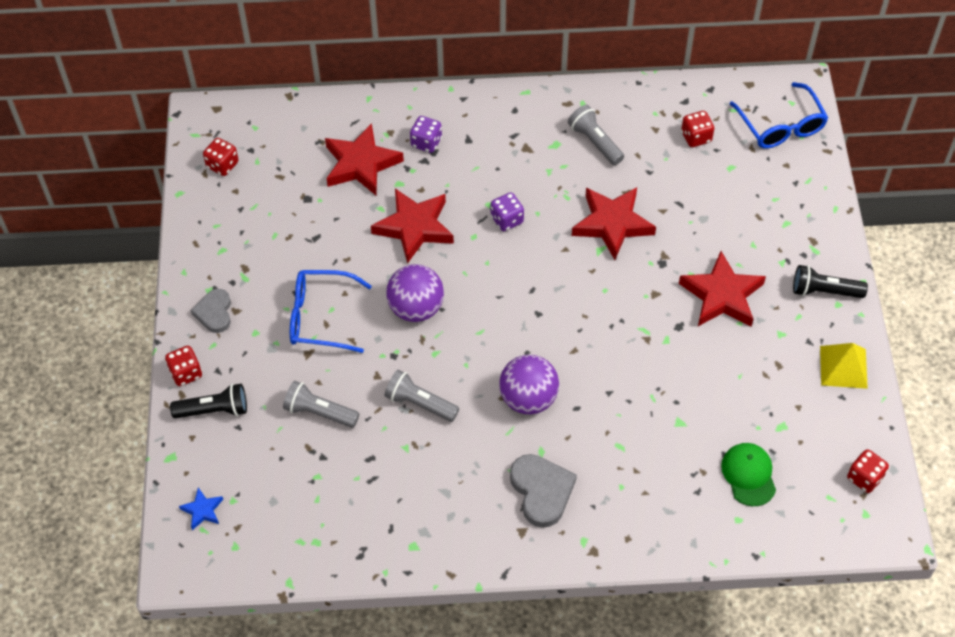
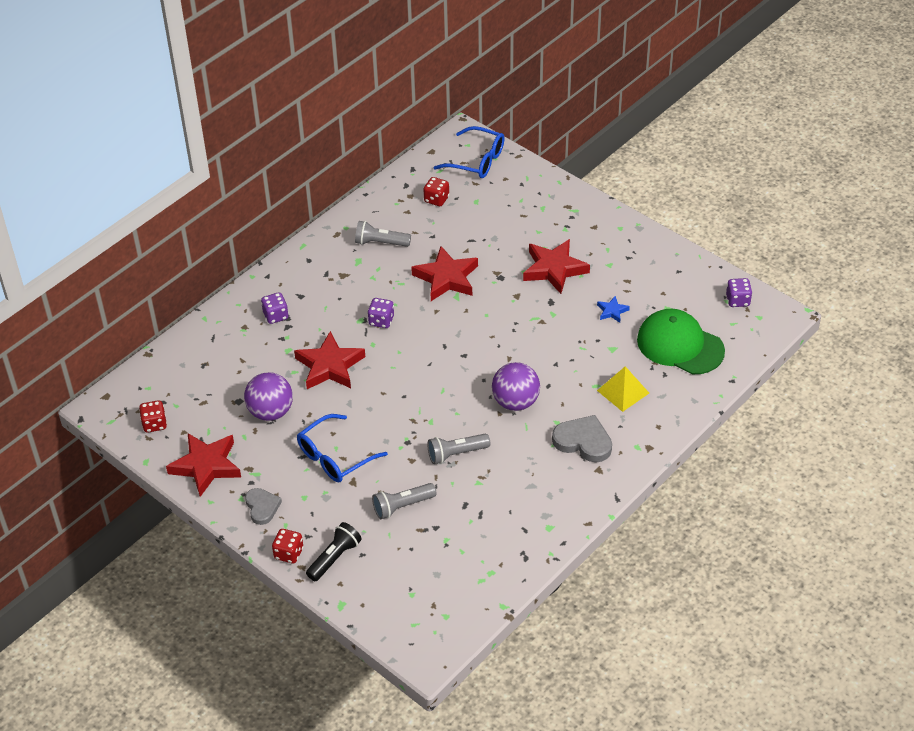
camera: 45 degrees left, 10 degrees down
blue star [179,488,223,530] -> blue star moved to [597,296,630,323]
grey heart [191,289,231,333] -> grey heart turned 150 degrees counterclockwise [245,488,282,525]
red star [325,123,404,195] -> red star moved to [166,433,241,497]
purple ball [386,264,444,322] -> purple ball moved to [244,372,293,421]
green cap [721,443,776,506] -> green cap [637,309,725,374], size x1.72
black flashlight [793,265,868,298] -> none
yellow pyramid [820,343,868,389] -> yellow pyramid moved to [597,366,649,412]
red dice [847,449,889,493] -> purple dice [726,278,752,307]

